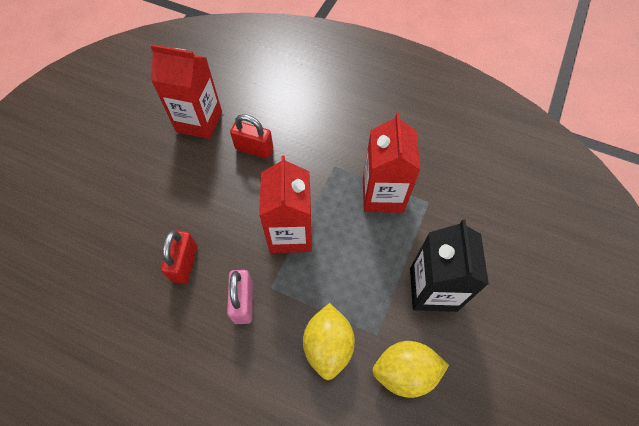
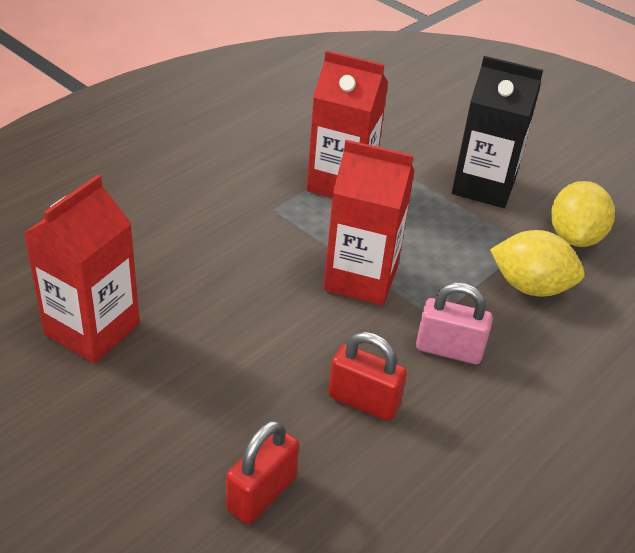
camera: 75 degrees left, 20 degrees down
red padlock [230,114,273,158] -> red padlock moved to [226,420,299,524]

